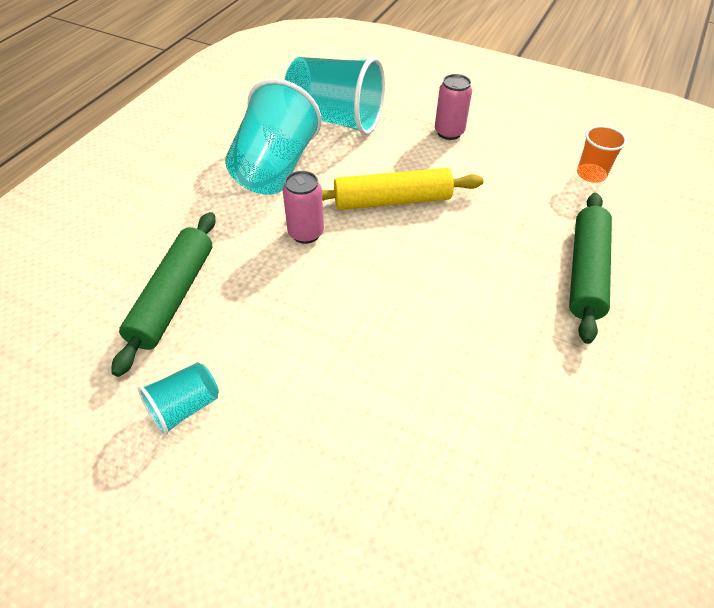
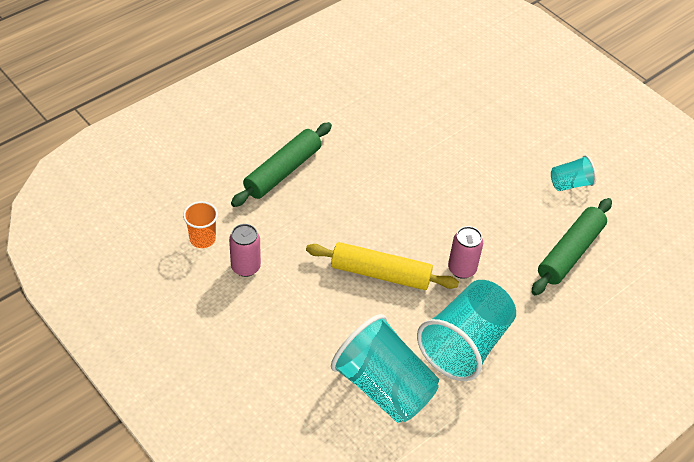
camera: 160 degrees left, 0 degrees up
pink can [435,74,472,140] -> pink can moved to [229,224,261,277]

